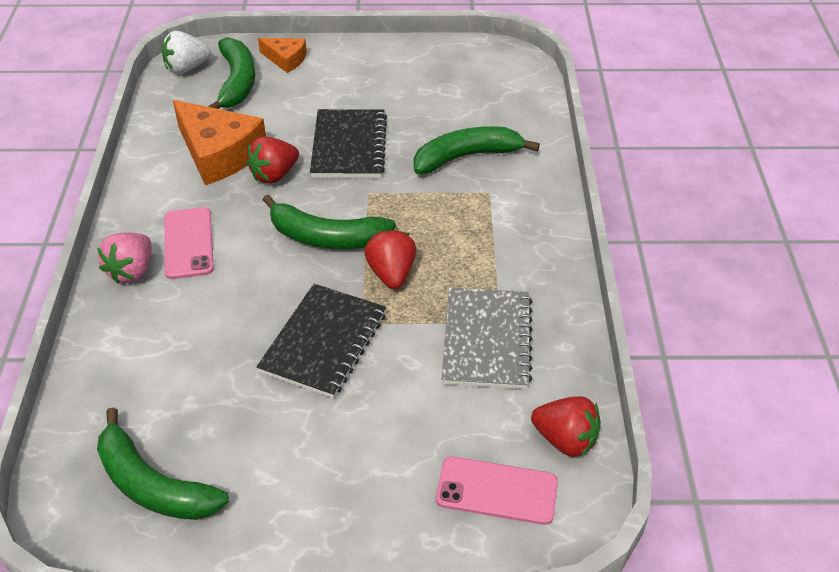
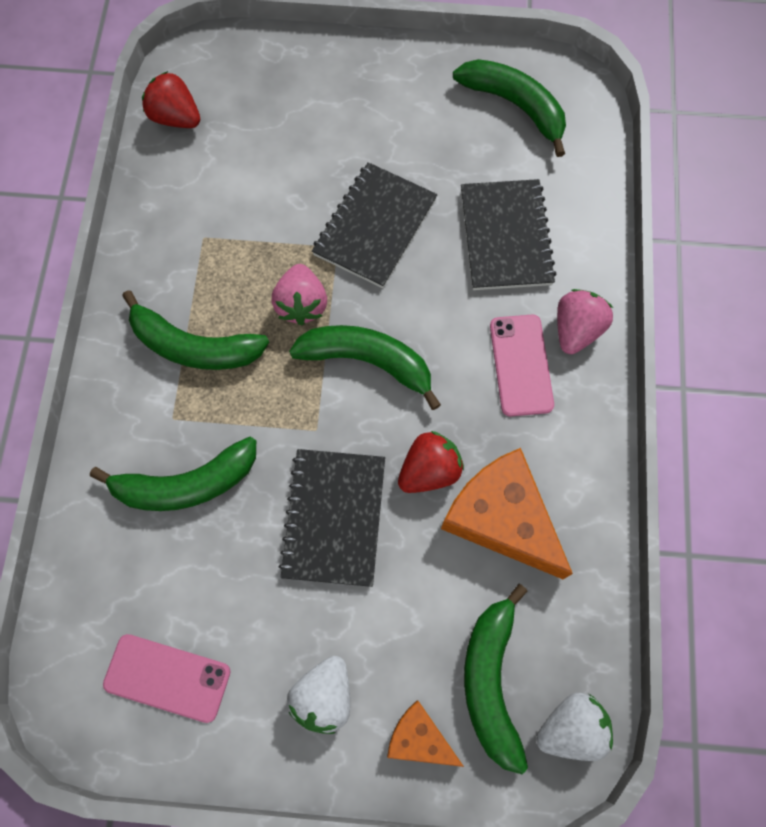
camera: 175 degrees left, 25 degrees up
red strawberry [364,229,416,289] -> pink strawberry [271,264,327,325]
pink phone [436,457,558,525] -> pink phone moved to [103,634,230,723]
grey notebook [442,287,533,389] -> none
none -> green banana [122,290,269,370]
none -> white strawberry [287,656,350,734]
none -> black notebook [461,179,556,290]

